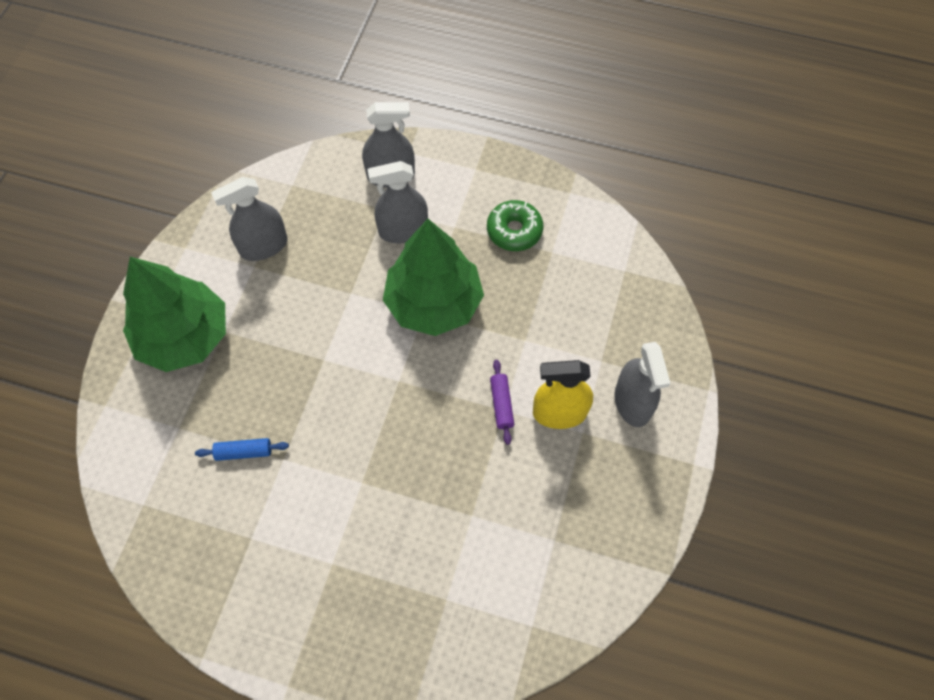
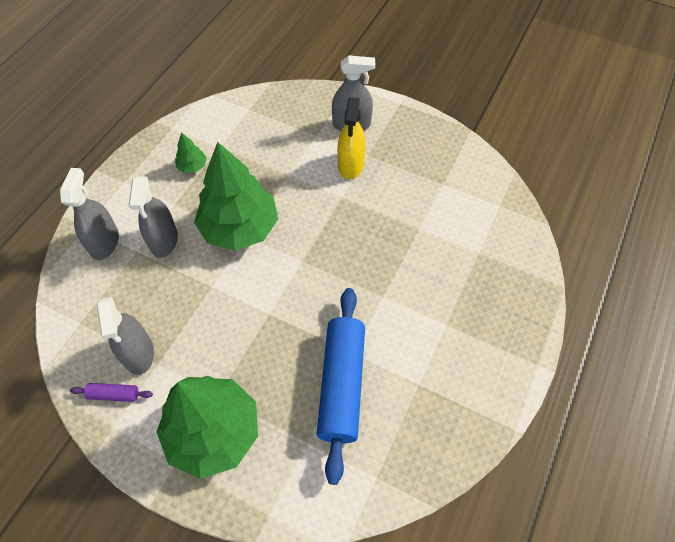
camera: 80 degrees left, 5 degrees down
blue rolling pin [195,438,289,461] -> blue rolling pin [317,288,365,485], size x2.42
green donut [487,200,543,251] -> green tree [175,132,207,173]
purple rolling pin [490,360,514,445] -> purple rolling pin moved to [70,383,153,402]

